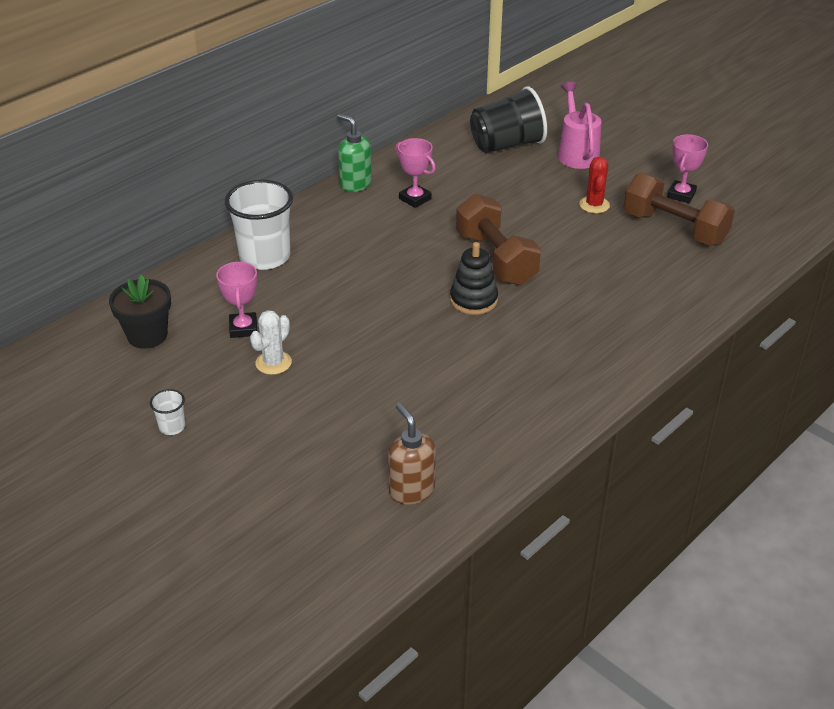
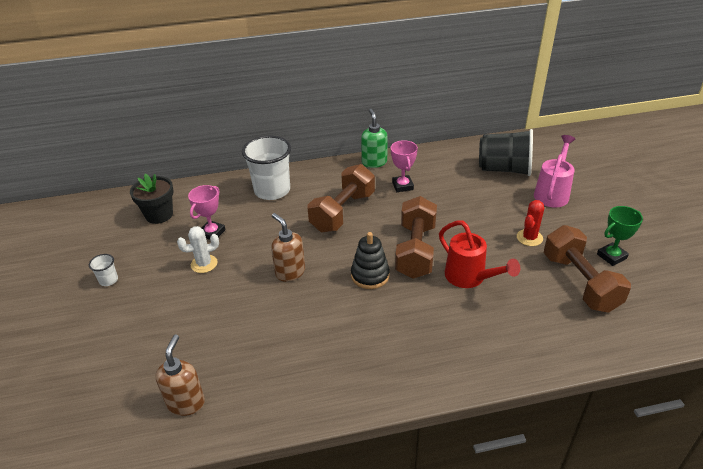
camera: 35 degrees right, 0 degrees up
pink trophy [667,134,708,203] -> green trophy [597,206,643,266]
none -> brown soap dispenser [271,213,305,282]
none -> brown dumbbell [307,164,375,233]
none -> red watering can [439,221,520,288]

